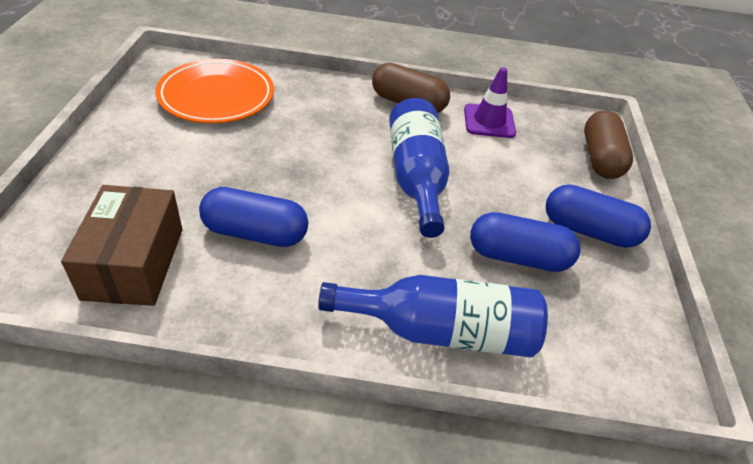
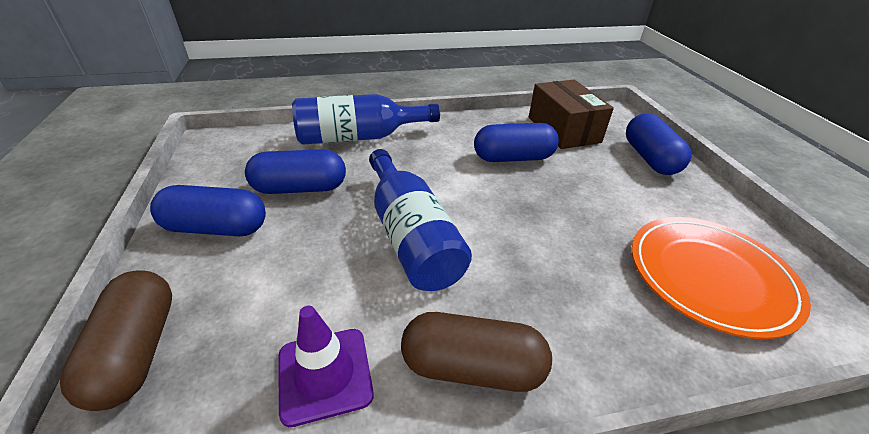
camera: 165 degrees right, 5 degrees down
none -> blue capsule [626,114,691,175]

